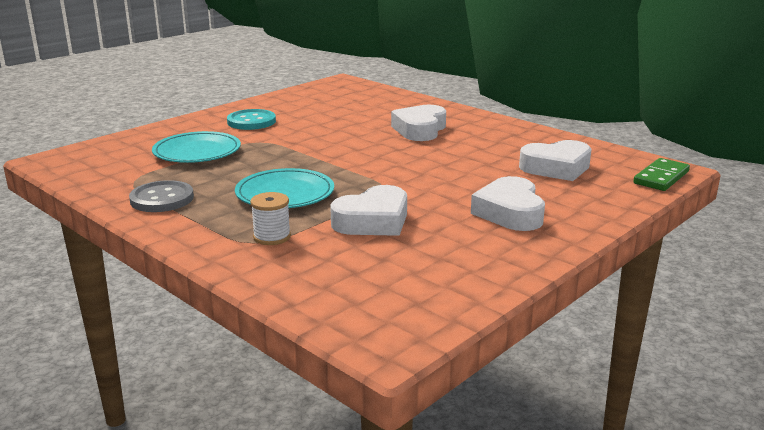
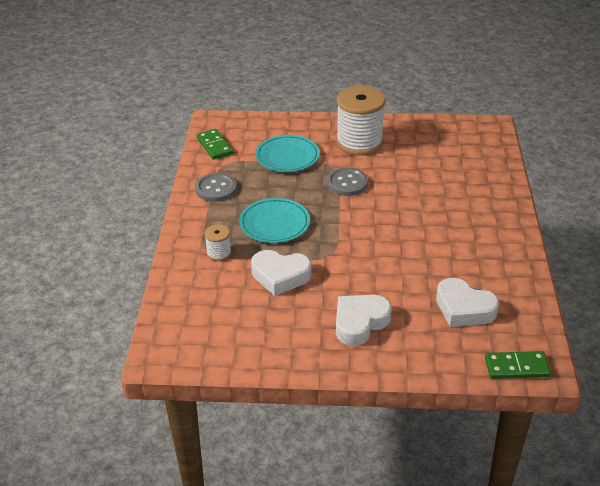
camera: 50 degrees right, 15 degrees up
turquoise button [227,109,276,130] -> white spool [336,86,386,155]
white heart [391,105,446,141] -> none
none -> green domino [197,129,233,160]
none -> grey button [326,167,368,196]

